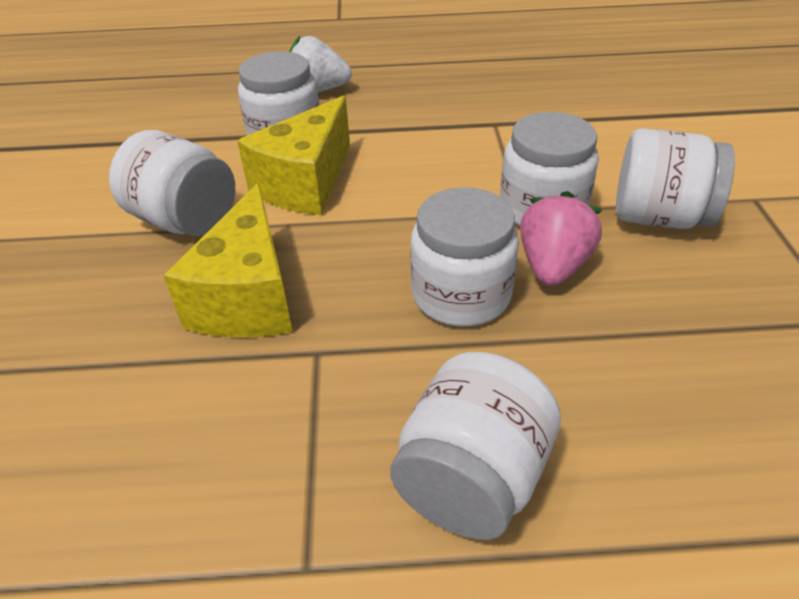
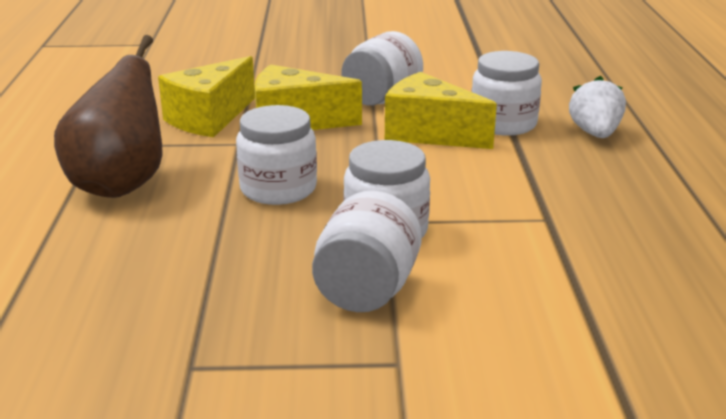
camera: 90 degrees right, 15 degrees down
white jar [390,352,561,540] -> brown pear [54,35,162,198]
pink strawberry [520,191,602,286] -> none
none -> yellow cheese [158,56,255,137]

